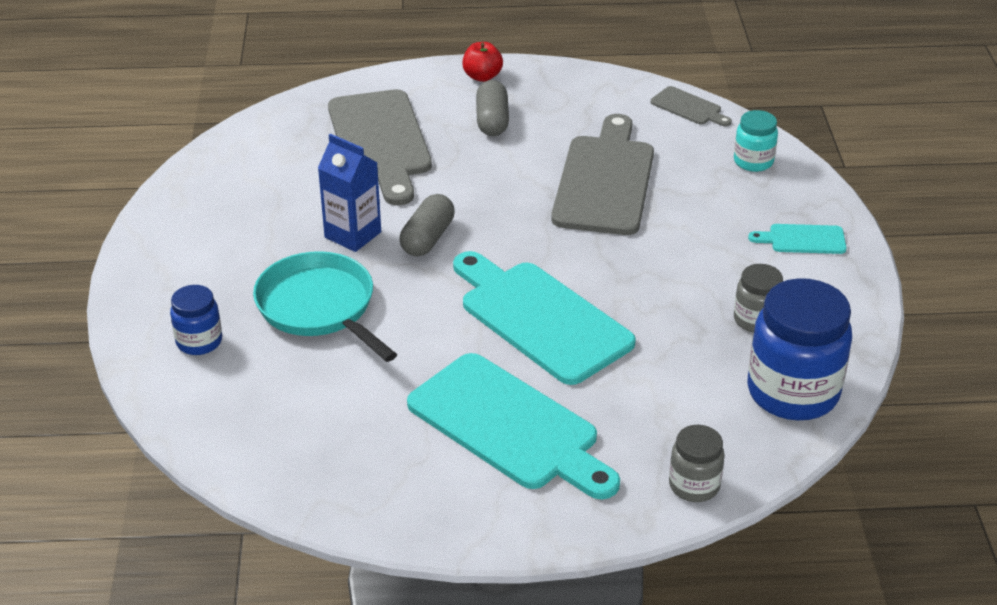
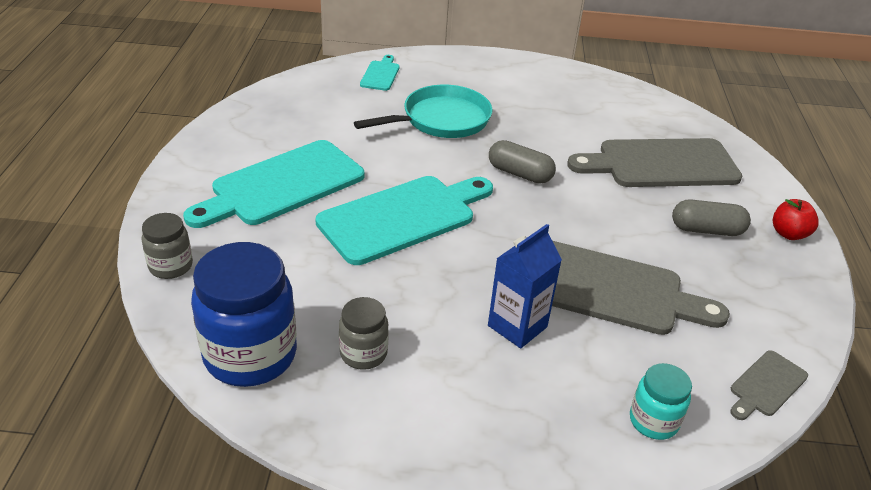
camera: 95 degrees right, 0 degrees up
blue jar [170,285,222,355] -> none
blue carton [318,134,381,252] -> blue carton moved to [488,224,562,348]
turquoise cutting board [748,224,846,254] -> turquoise cutting board moved to [360,55,400,91]

